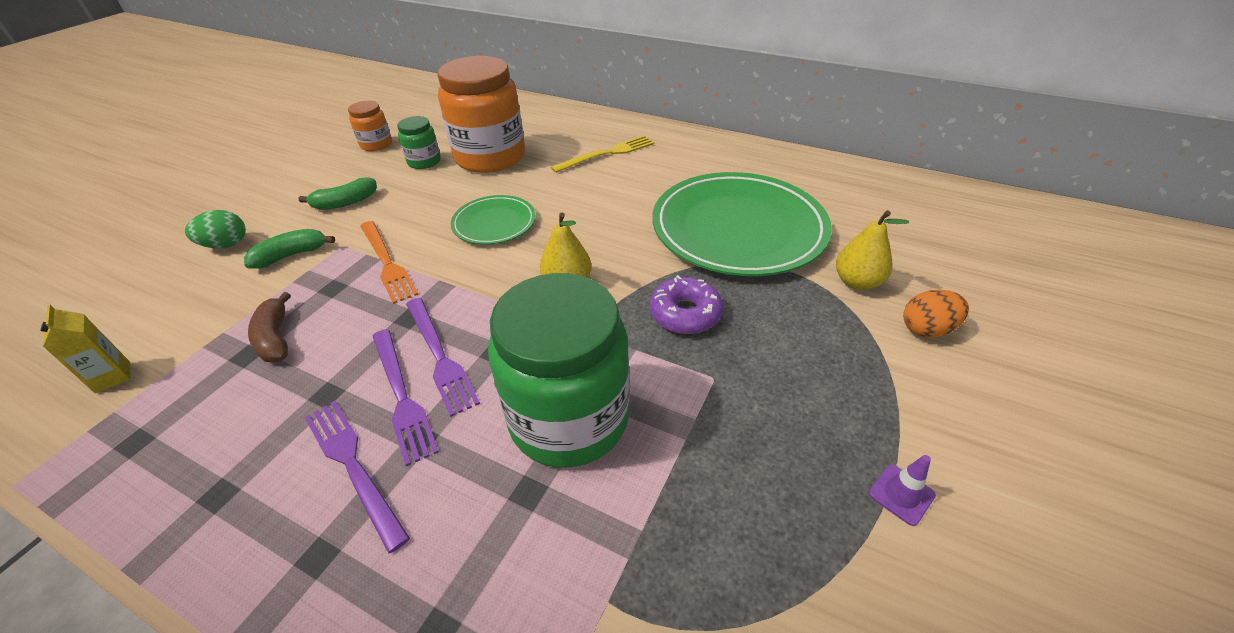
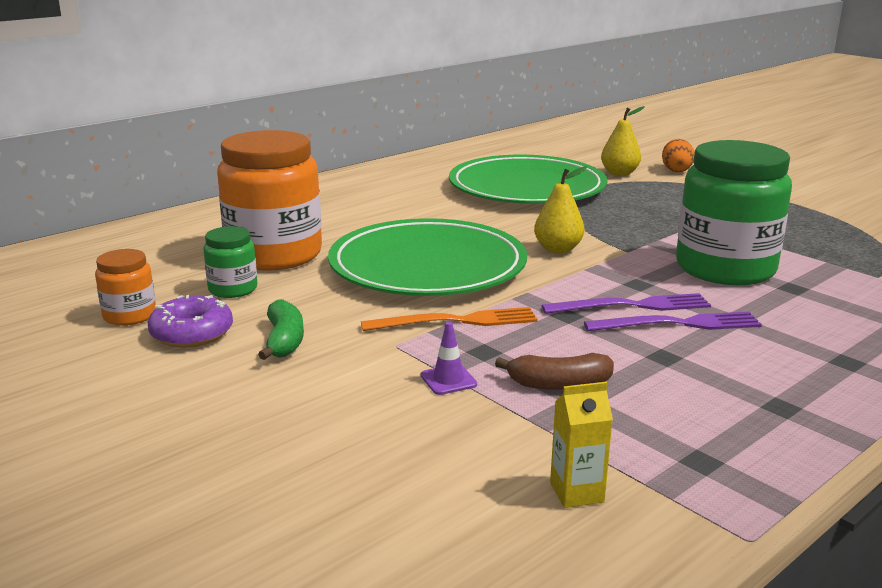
camera: 70 degrees left, 20 degrees down
green egg [185,210,246,248] -> none
green banana [244,229,335,269] -> none
purple fork [304,401,410,554] -> none
green plate [451,195,536,245] -> green plate [328,218,527,296], size x2.01
yellow fork [551,136,654,173] -> none
purple donut [649,275,723,334] -> purple donut moved to [148,295,233,348]
purple traffic cone [869,455,936,526] -> purple traffic cone moved to [421,322,477,395]

